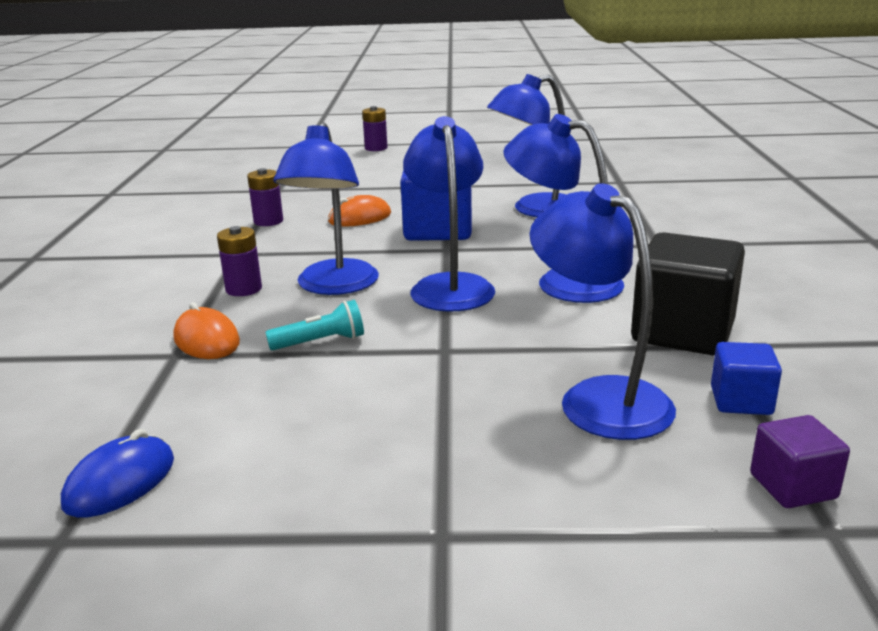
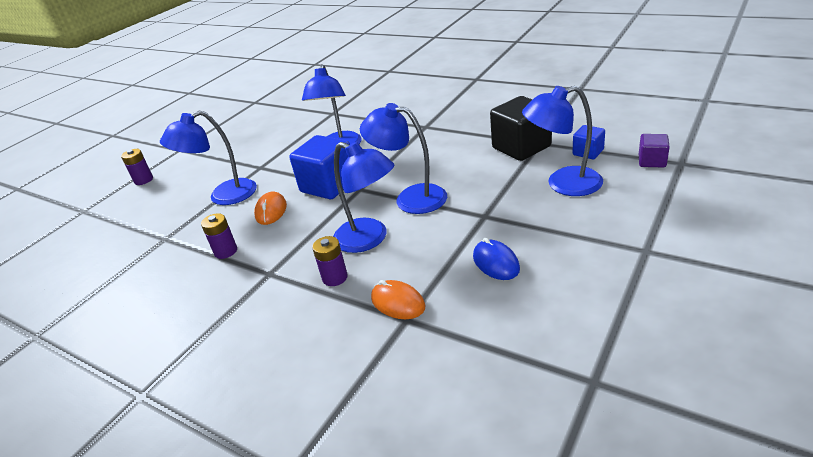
camera: 55 degrees left, 10 degrees up
blue mouse [61,429,174,518] -> blue mouse moved to [473,238,520,280]
orange mouse [173,302,240,359] -> orange mouse turned 45 degrees clockwise [371,280,426,319]
turquoise flashlight [265,300,364,350] -> none
blue lamp [503,114,624,303] -> blue lamp moved to [160,111,257,205]

